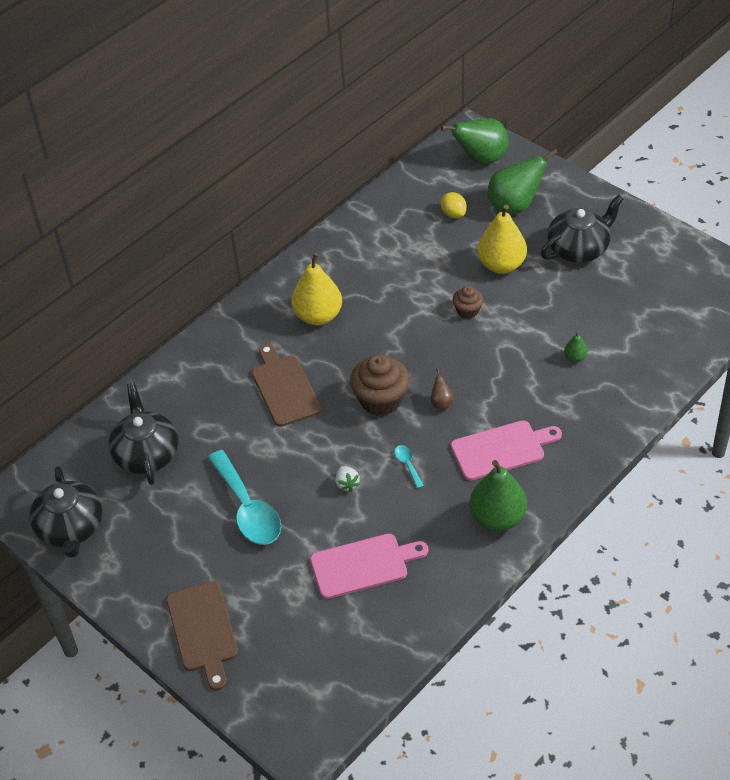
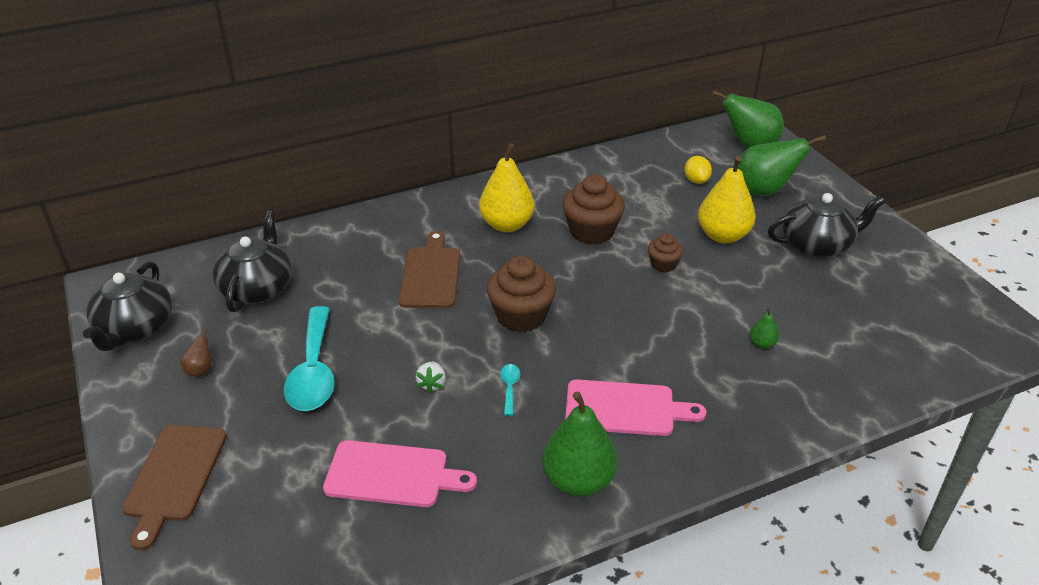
camera: 20 degrees right, 10 degrees down
brown pear [430,368,454,409] -> brown pear moved to [180,326,211,377]
none -> brown cupcake [563,174,625,245]

